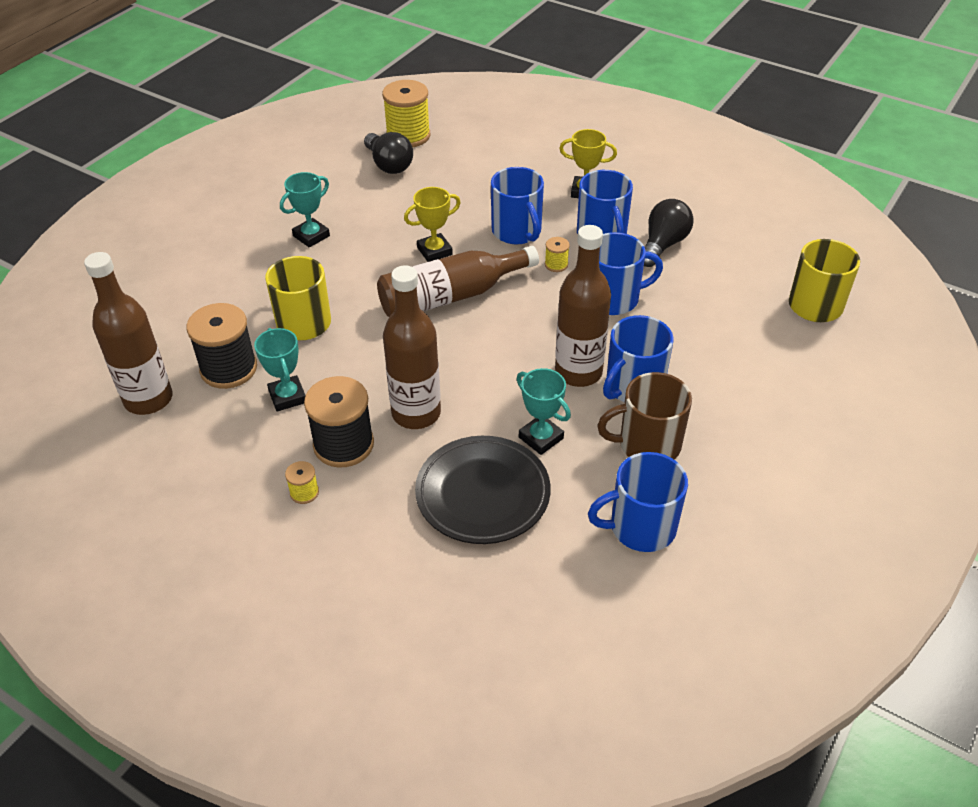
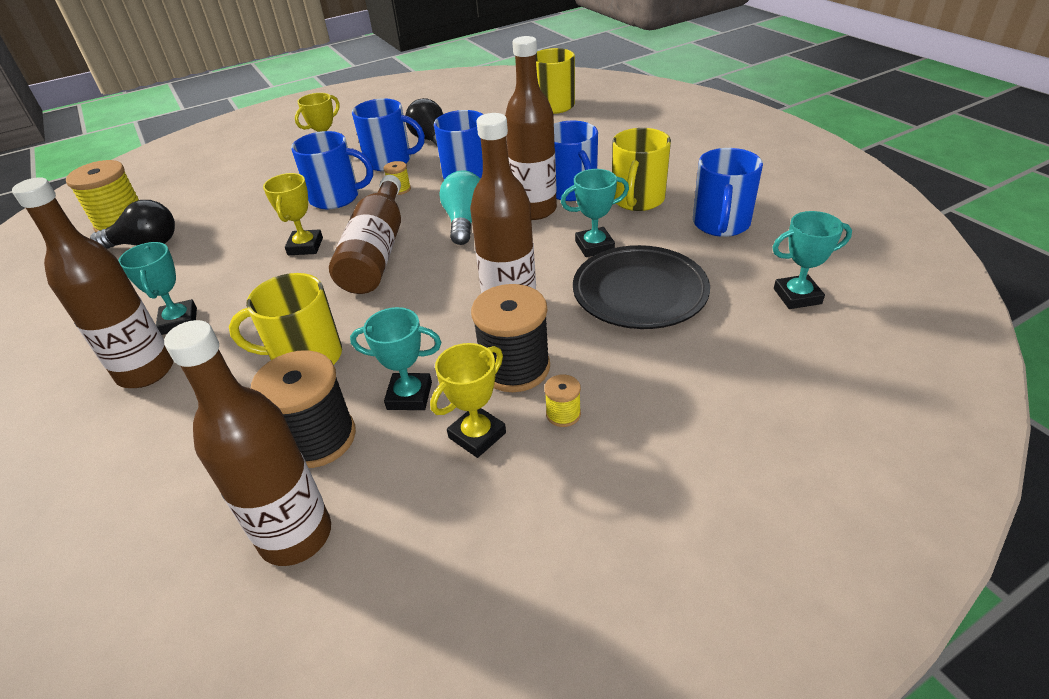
camera: 60 degrees left, 5 degrees down
brown mug [597,372,692,459] -> yellow mug [612,128,671,211]
none -> brown bottle [12,177,173,388]
none -> yellow trophy [430,343,506,458]
none -> turquoise light bulb [439,170,480,245]
none -> turquoise trophy [772,211,852,309]

